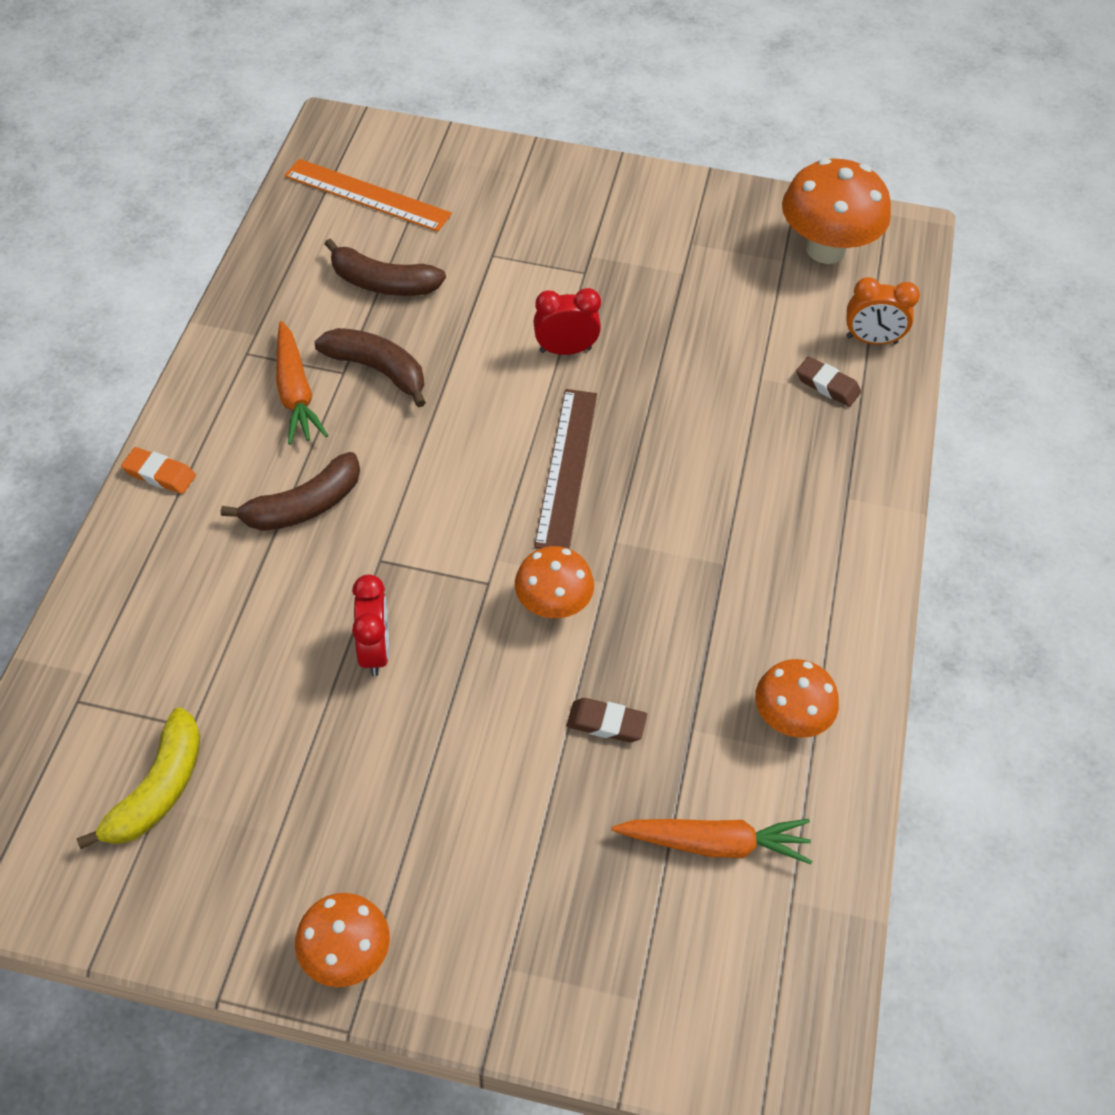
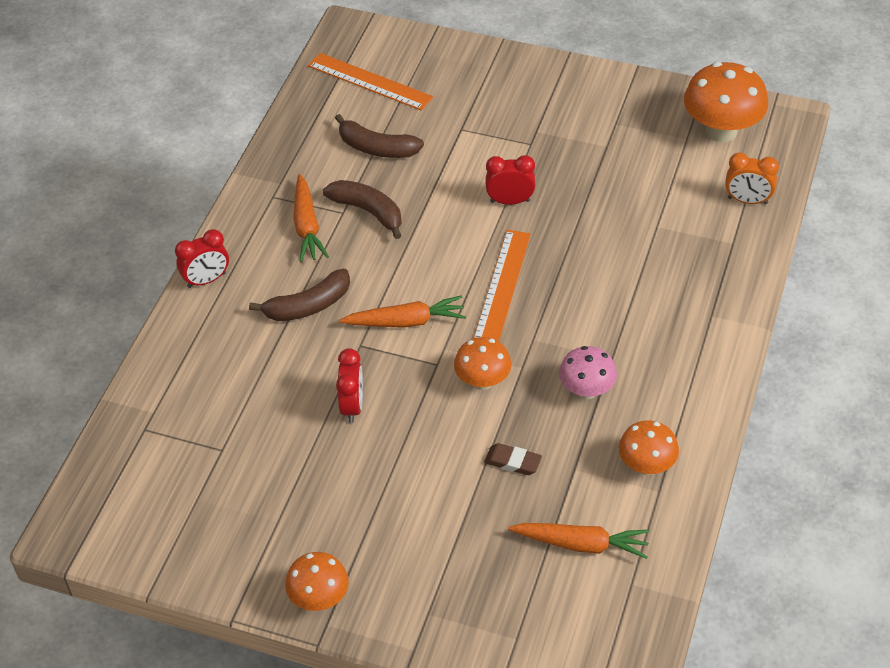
camera: 10 degrees right, 5 degrees down
yellow banana [77,708,200,849] -> none
orange eraser [121,447,196,494] -> red clock [175,229,229,288]
brown ruler [534,389,597,549] -> orange ruler [473,230,531,341]
brown eraser [796,356,861,407] -> none
none -> orange carrot [339,295,466,328]
none -> pink mushroom [559,346,617,399]

